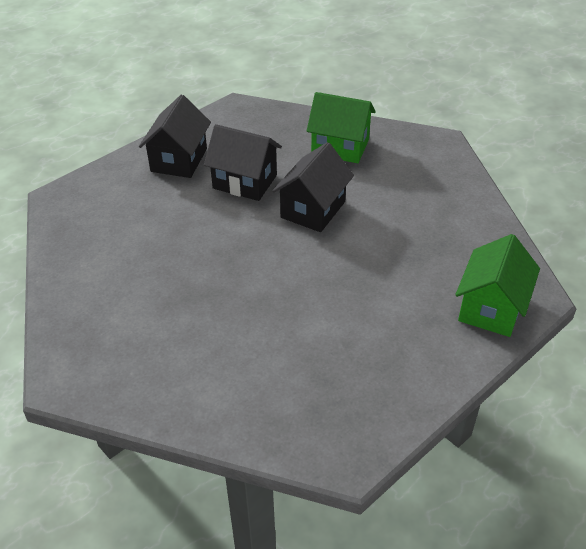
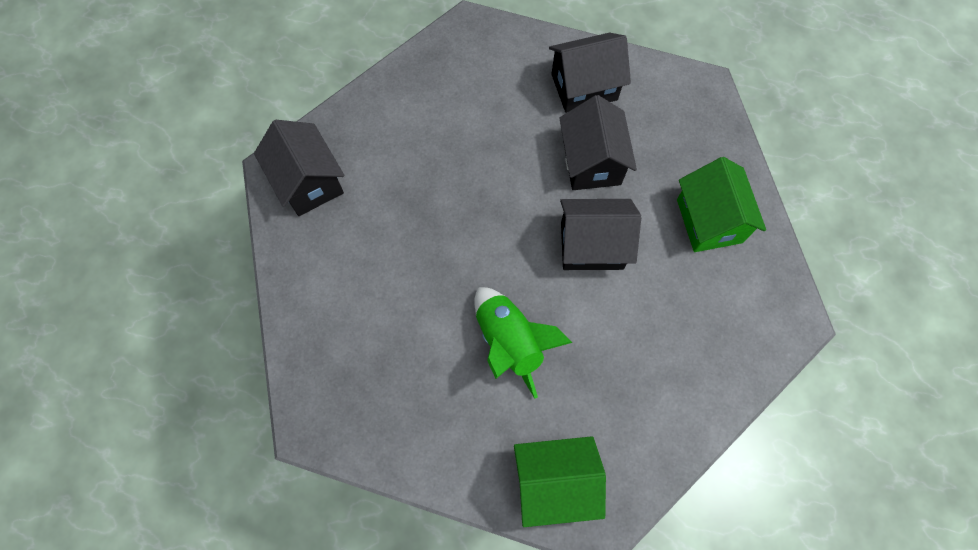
camera: 60 degrees right, 25 degrees up
none -> black house [254,120,344,216]
none -> green rocket [475,287,572,399]

